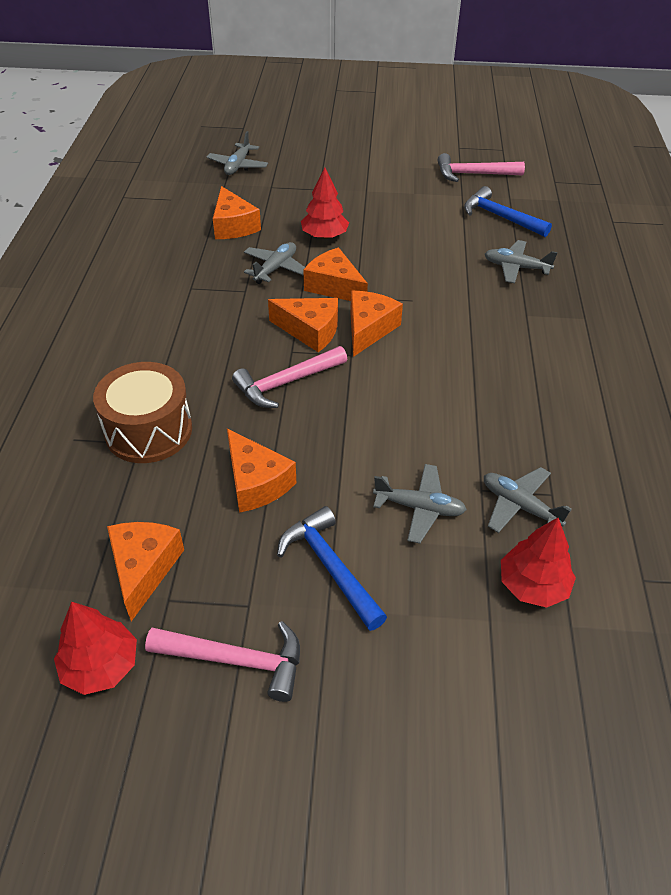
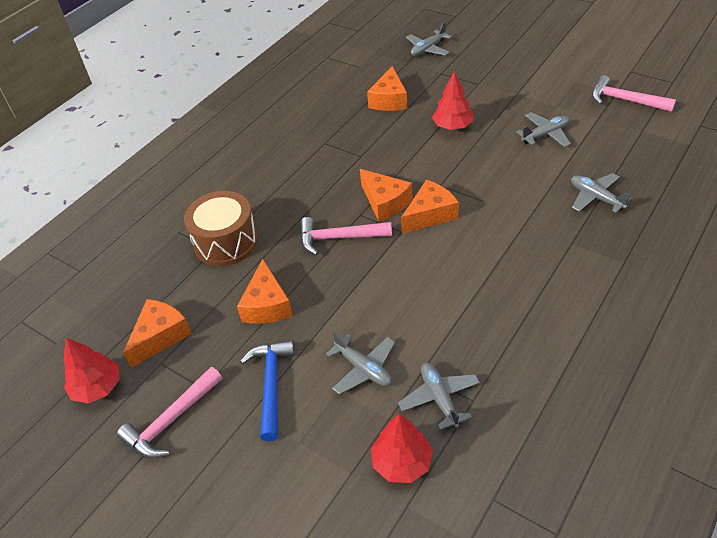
camera: 35 degrees right, 0 degrees up
pink hammer [145,621,300,702] -> pink hammer turned 90 degrees clockwise [117,367,222,459]
grey plane [244,242,305,284] -> grey plane moved to [516,112,571,147]
orange cheese [304,248,368,301] -> none
blue hammer [464,186,552,237] -> none

